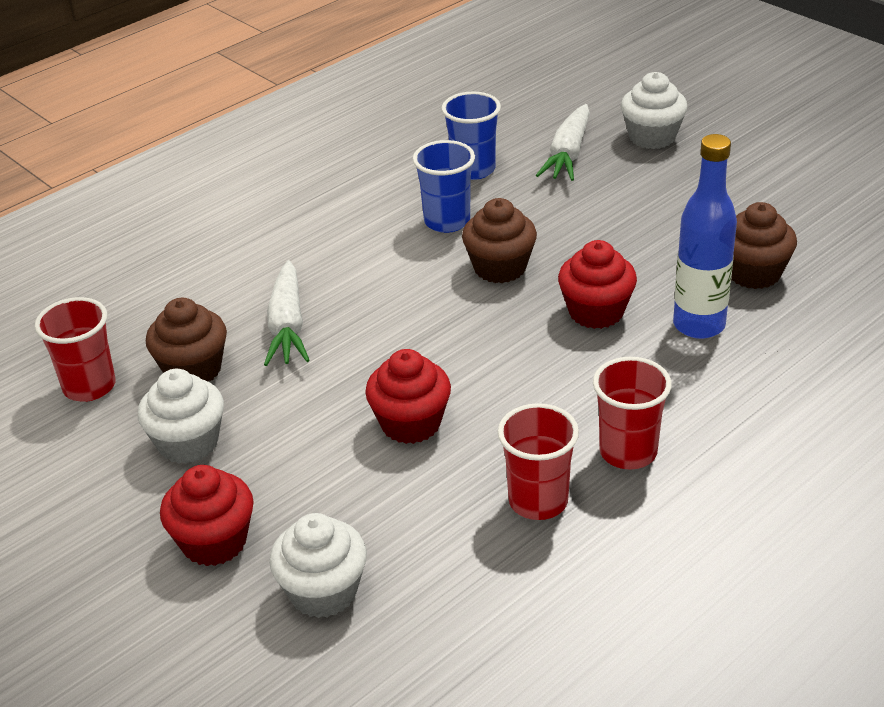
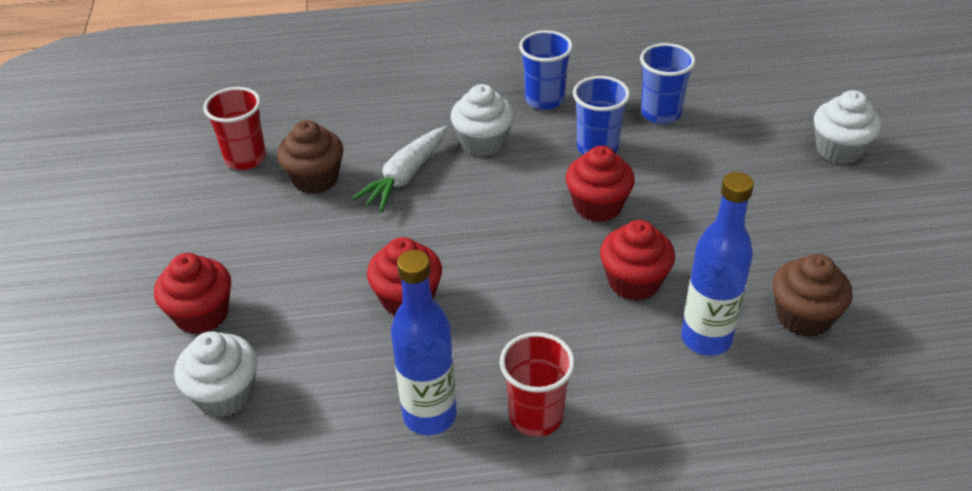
camera: 35 degrees right, 5 degrees up
white cupcake [138,369,224,464] -> white cupcake moved to [451,84,514,157]
brown cupcake [462,198,537,283] -> red cupcake [566,146,635,222]
red cup [498,403,579,520] -> blue bottle [391,250,457,435]
white carrot [536,104,590,181] -> none
none -> blue cup [519,30,573,110]

